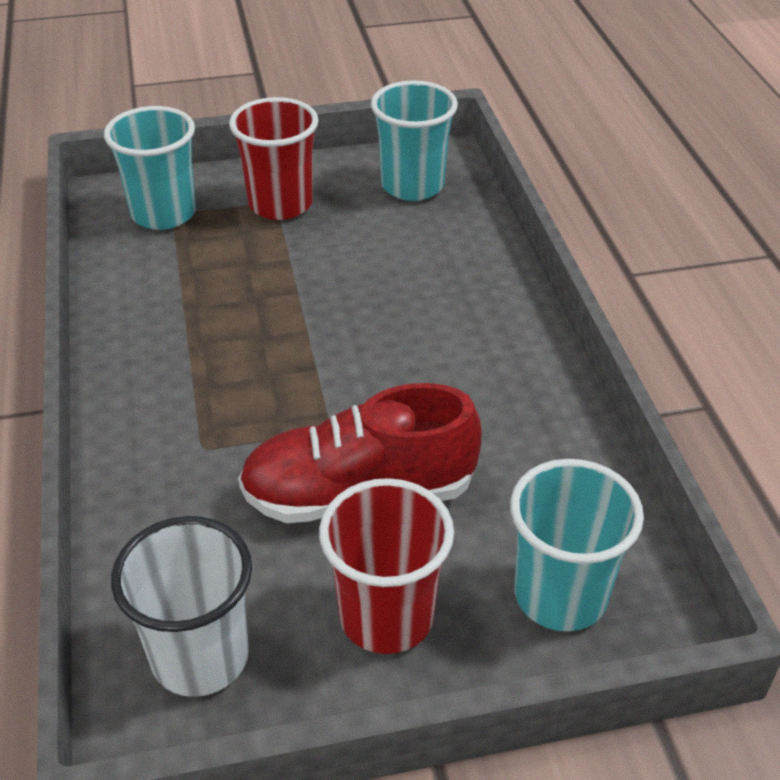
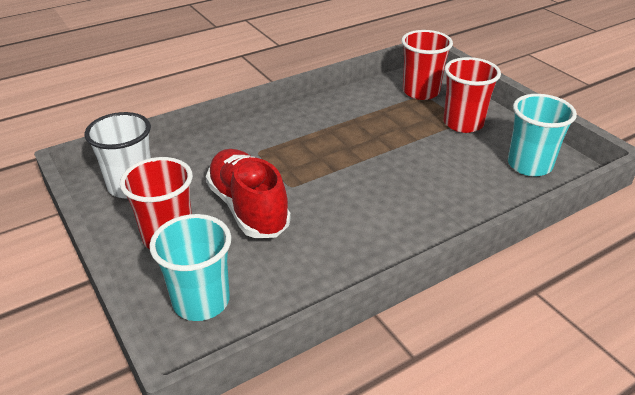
camera: 70 degrees right, 5 degrees down
turquoise cup [104,106,196,230] -> red cup [401,30,453,100]

